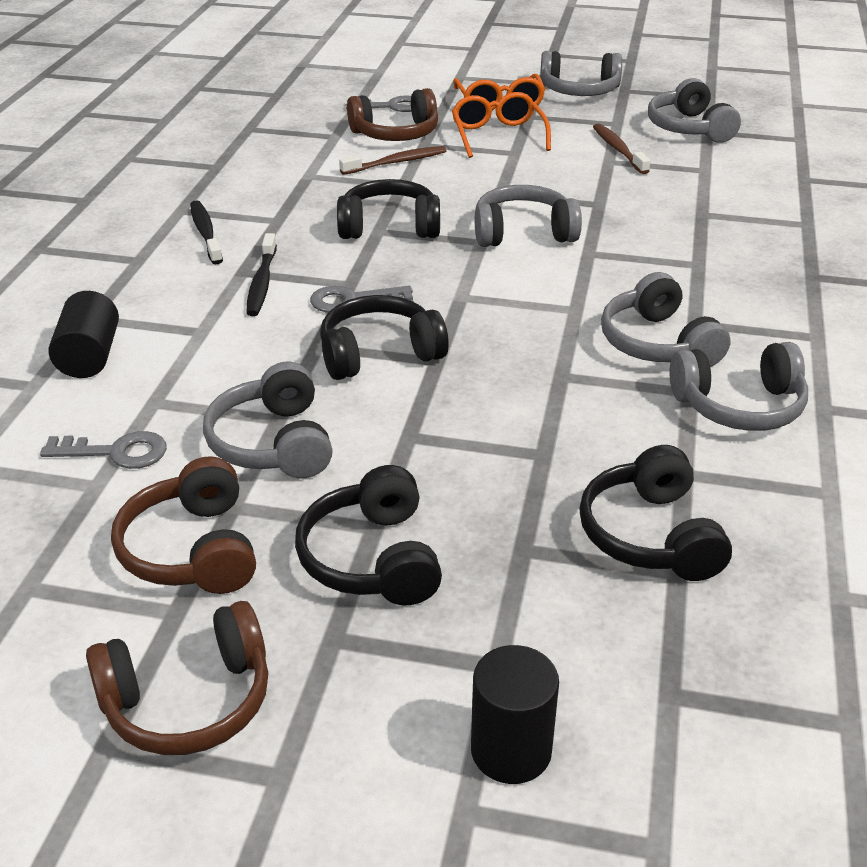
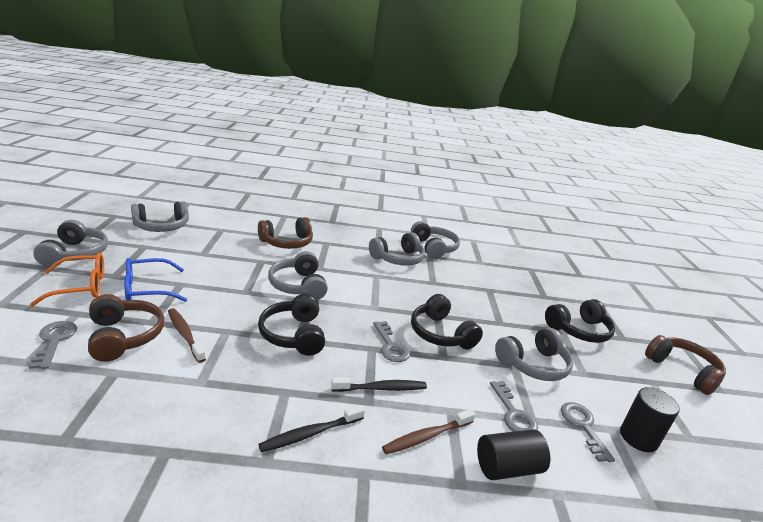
camera: 105 degrees left, 10 degrees down
brown headphones [111,456,256,594] -> brown headphones moved to [258,217,313,249]
orange glasses [452,92,551,158] -> blue glasses [124,258,188,302]
black cylinder [471,645,559,784] -> black cylinder moved to [620,387,680,452]
black headphones [579,445,732,581] -> none
brown toothbrush [593,124,650,174] -> brown toothbrush moved to [382,409,476,454]
none -> grey key [490,381,538,432]

